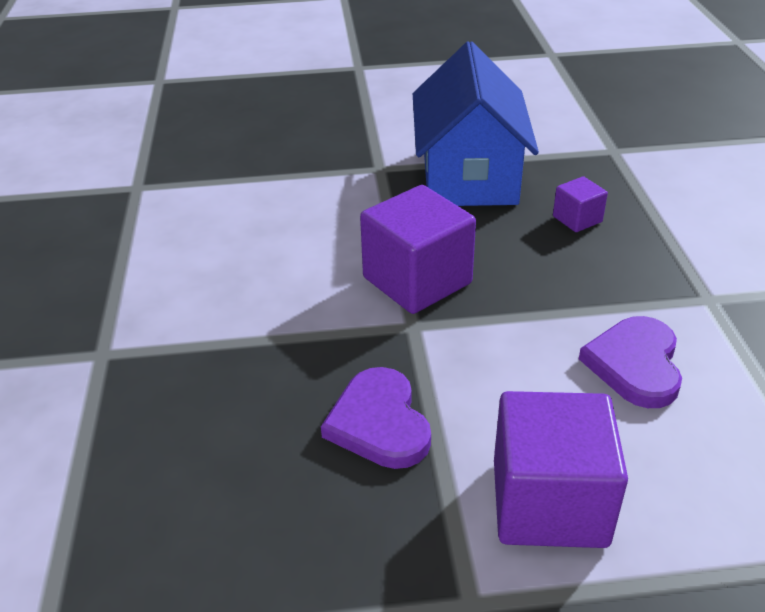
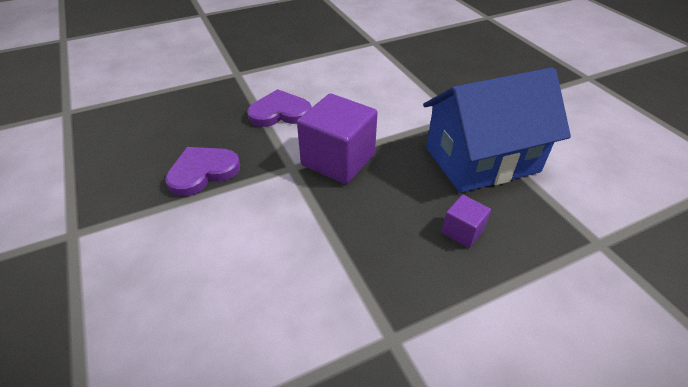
camera: 70 degrees right, 5 degrees up
purple cube [494,391,628,548] -> none
purple heart [579,316,682,408] -> purple heart moved to [247,89,312,127]

